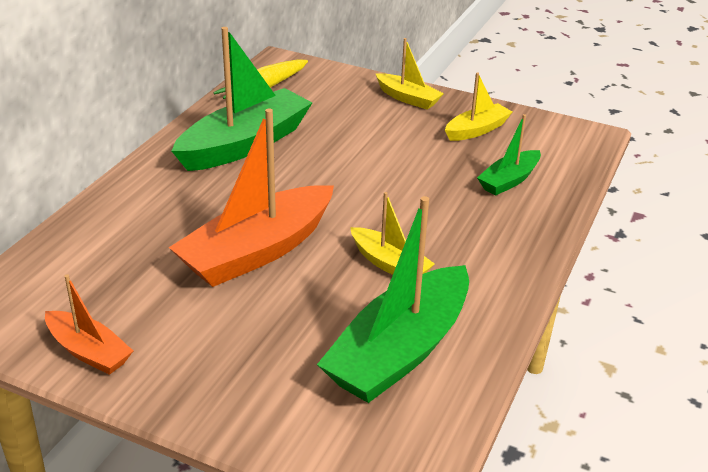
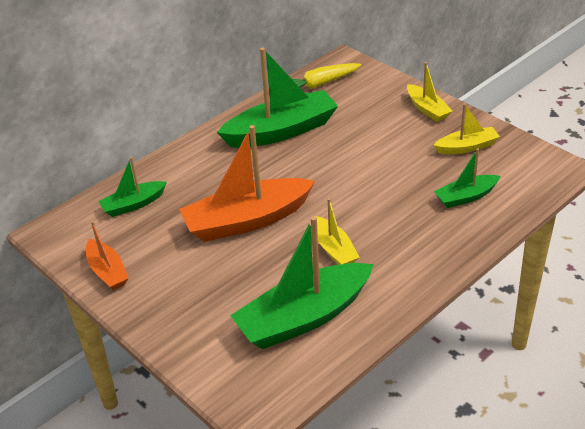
camera: 25 degrees right, 5 degrees up
none -> green boat [98,157,167,217]

